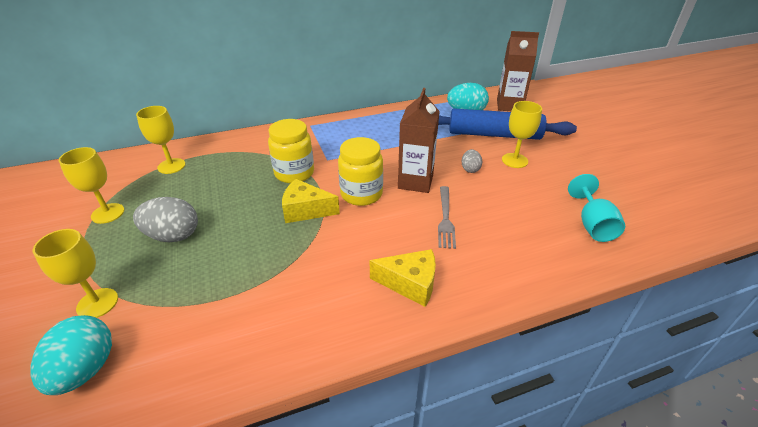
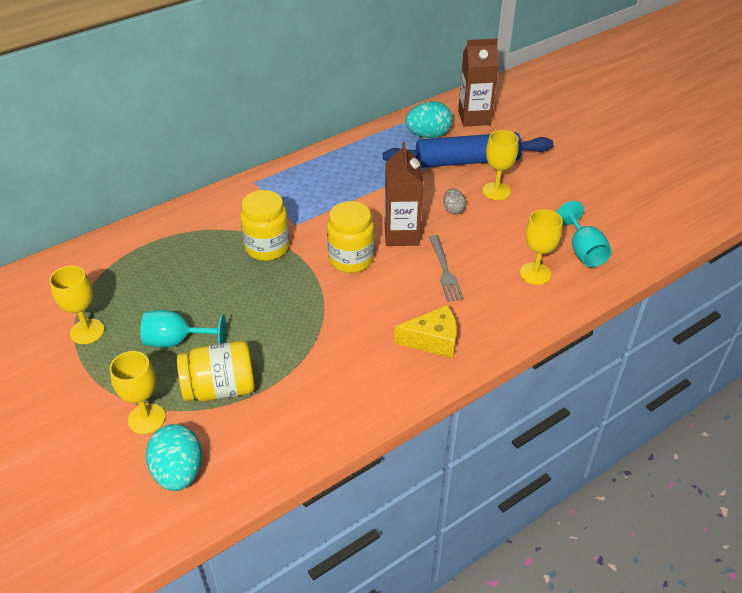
camera: 15 degrees left, 5 degrees up
grey egg [133,197,198,242] -> turquoise goblet [140,310,226,348]
yellow goblet [136,106,185,174] -> yellow goblet moved to [520,209,563,285]
yellow cheese [282,179,340,223] -> none
none -> yellow jar [177,341,255,402]

